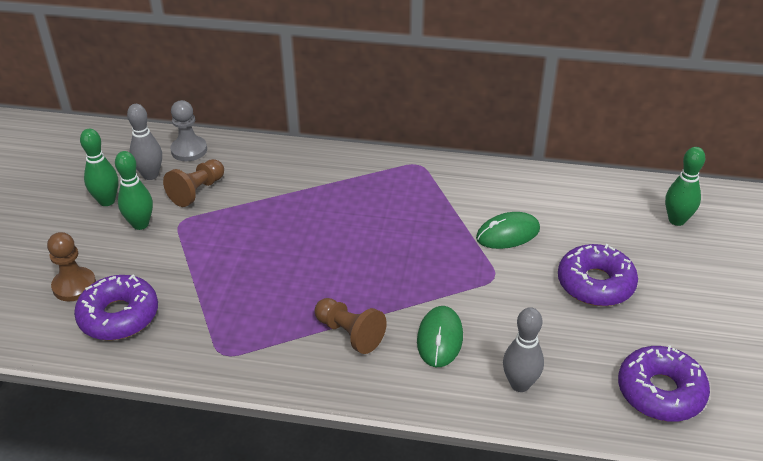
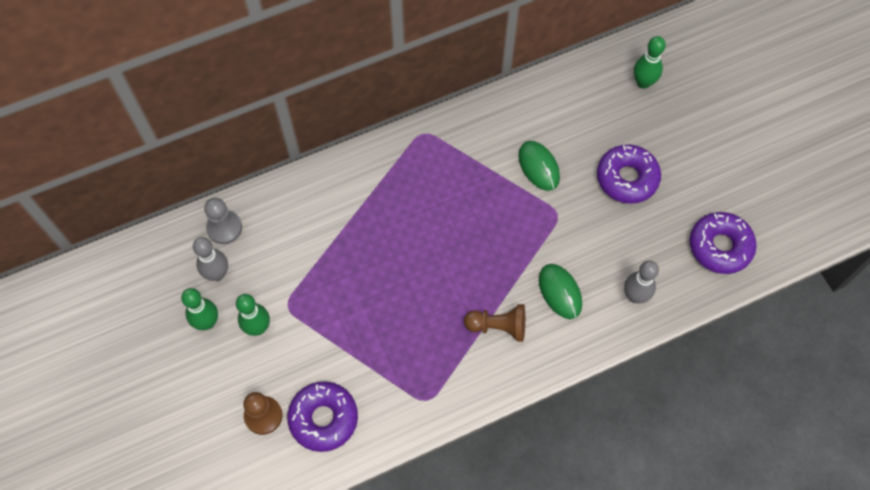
camera: 35 degrees left, 25 degrees up
brown pawn [163,159,224,207] -> none
green mouse [476,212,540,249] -> green mouse turned 60 degrees counterclockwise [518,141,560,191]

